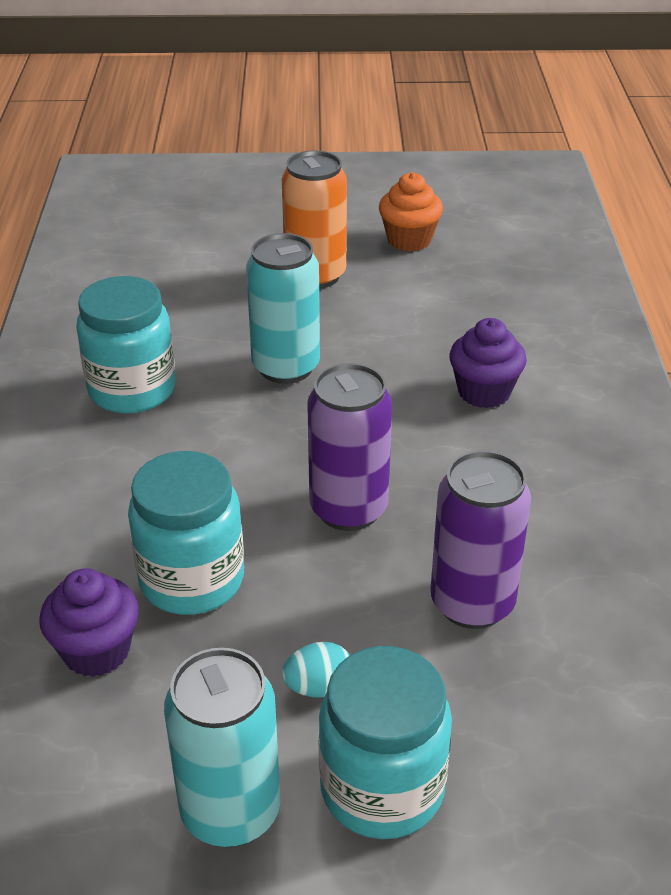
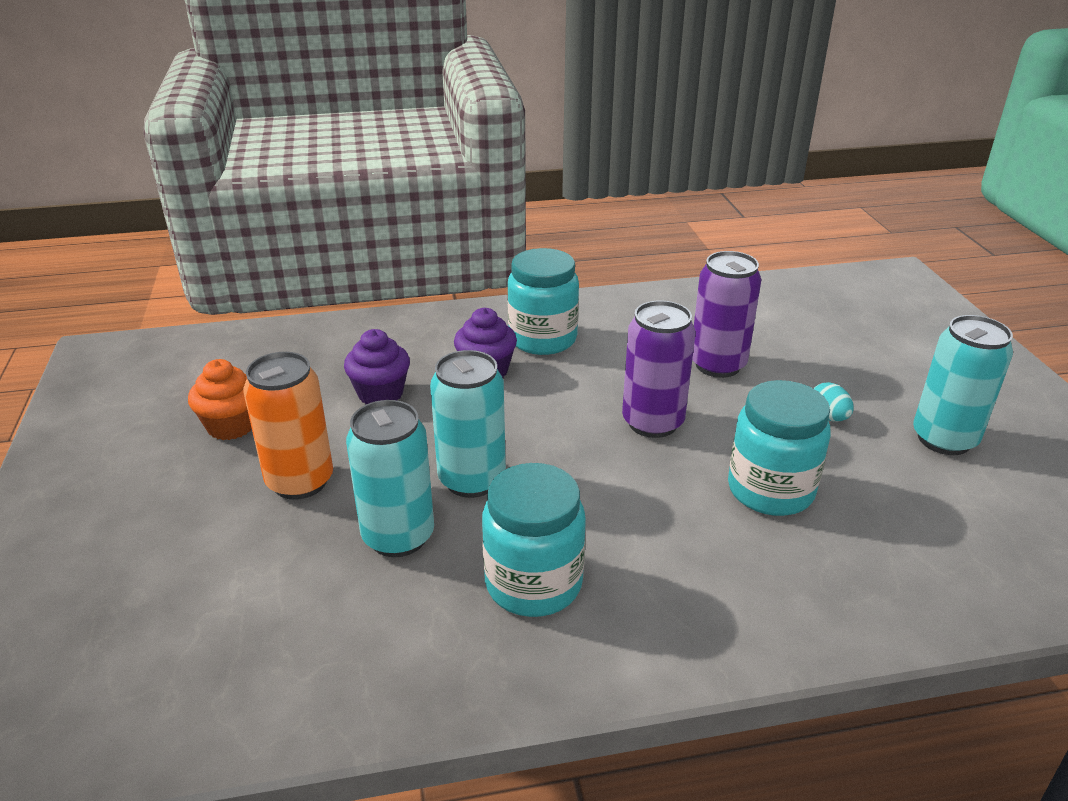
camera: 100 degrees left, 5 degrees down
purple cupcake [39,568,139,677] -> purple cupcake moved to [344,329,410,404]
turquoise jar [318,646,452,839] -> turquoise jar moved to [507,248,579,355]
none -> turquoise can [346,400,434,557]

